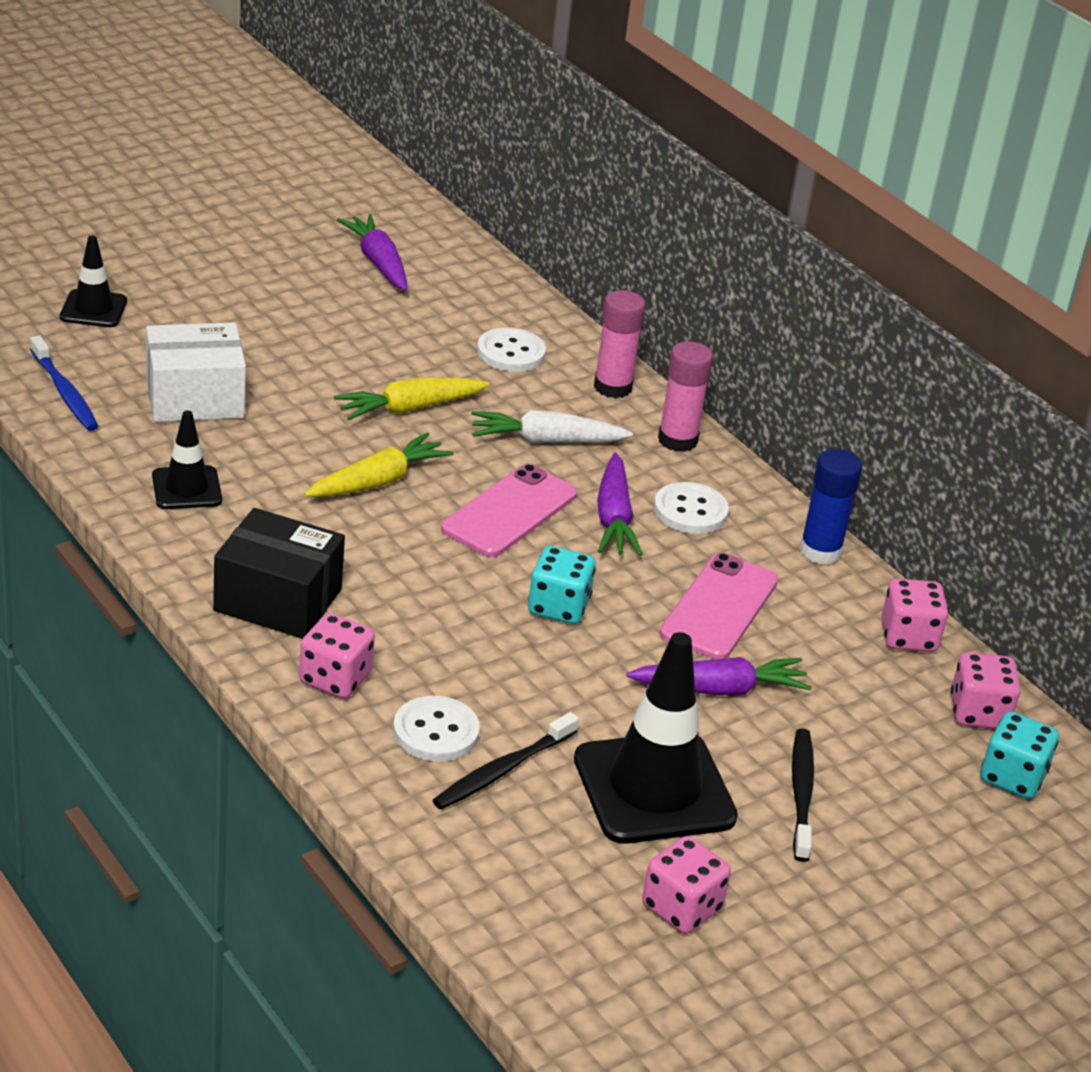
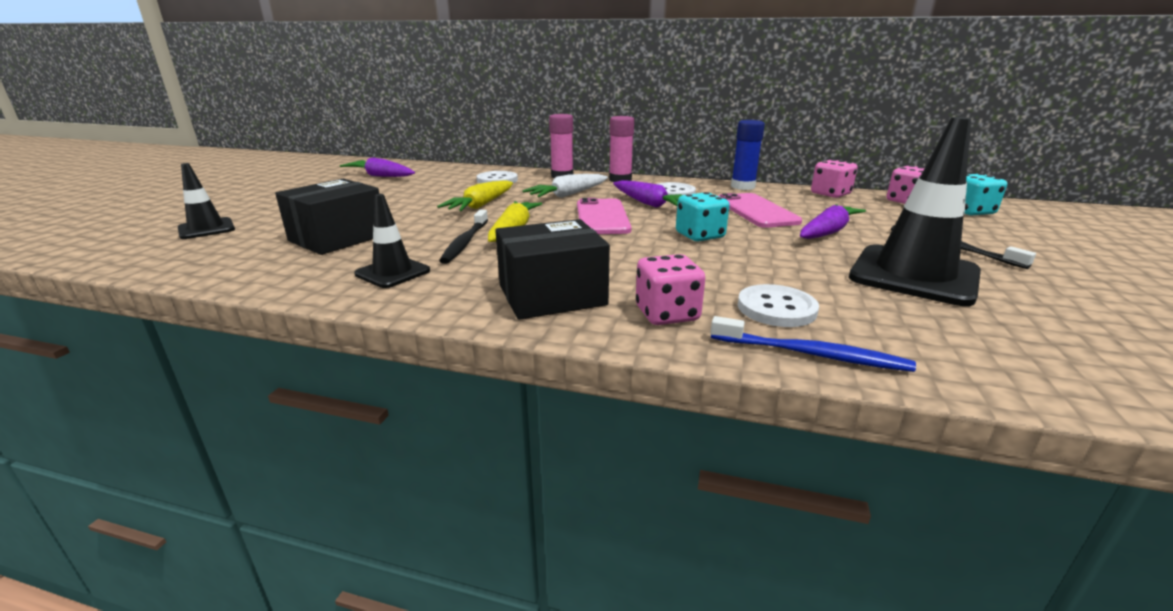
camera: 35 degrees left, 10 degrees down
blue toothbrush [30,335,98,431] -> blue toothbrush moved to [710,316,916,372]
white box [146,323,246,422] -> black box [275,179,379,255]
black toothbrush [433,712,579,809] -> black toothbrush moved to [439,210,488,264]
pink dice [642,836,731,934] -> none

